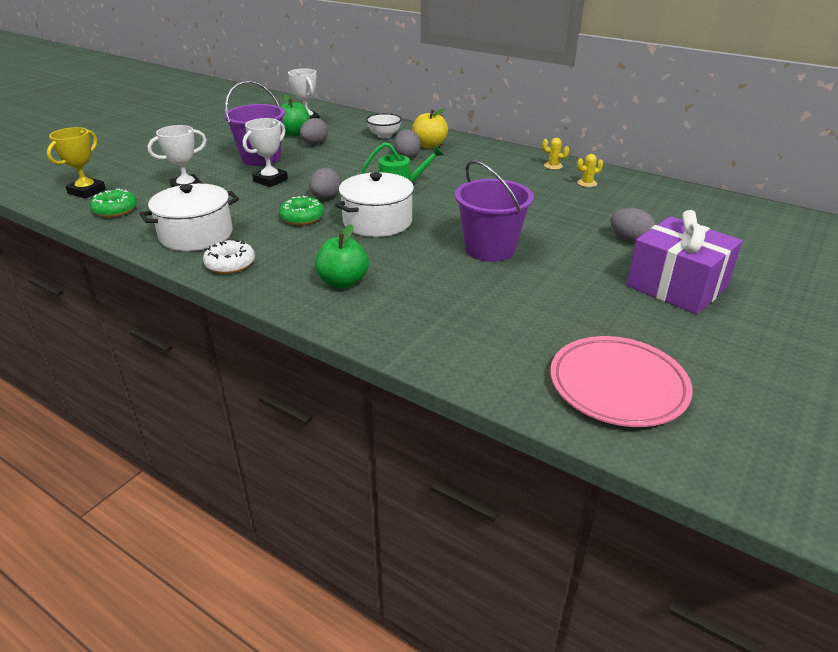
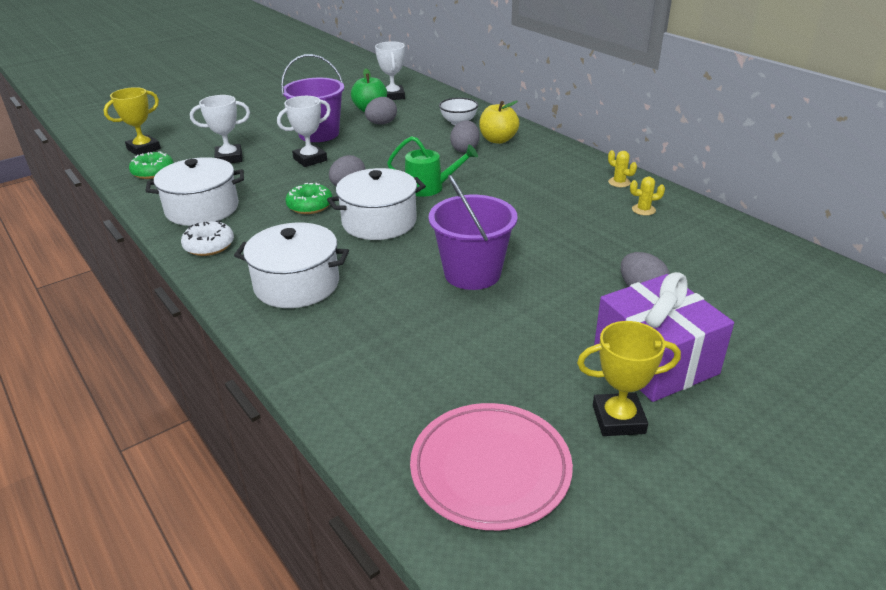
camera: 20 degrees right, 0 degrees up
green apple [315,224,369,288] -> white pot [234,223,349,308]
none -> yellow trophy [577,321,681,436]

